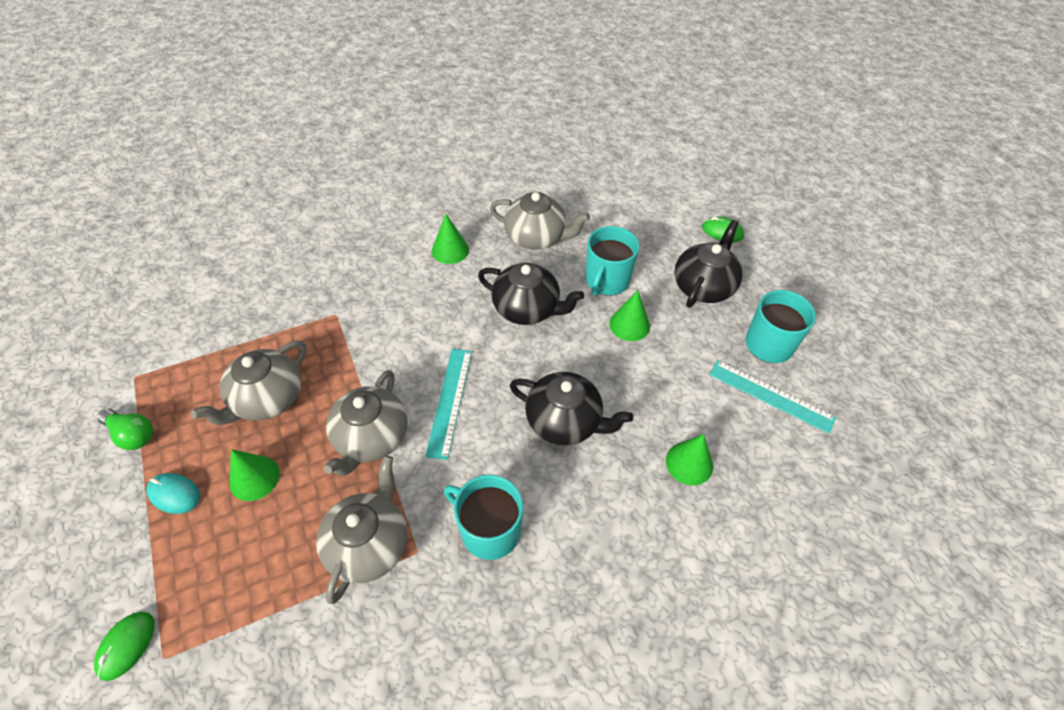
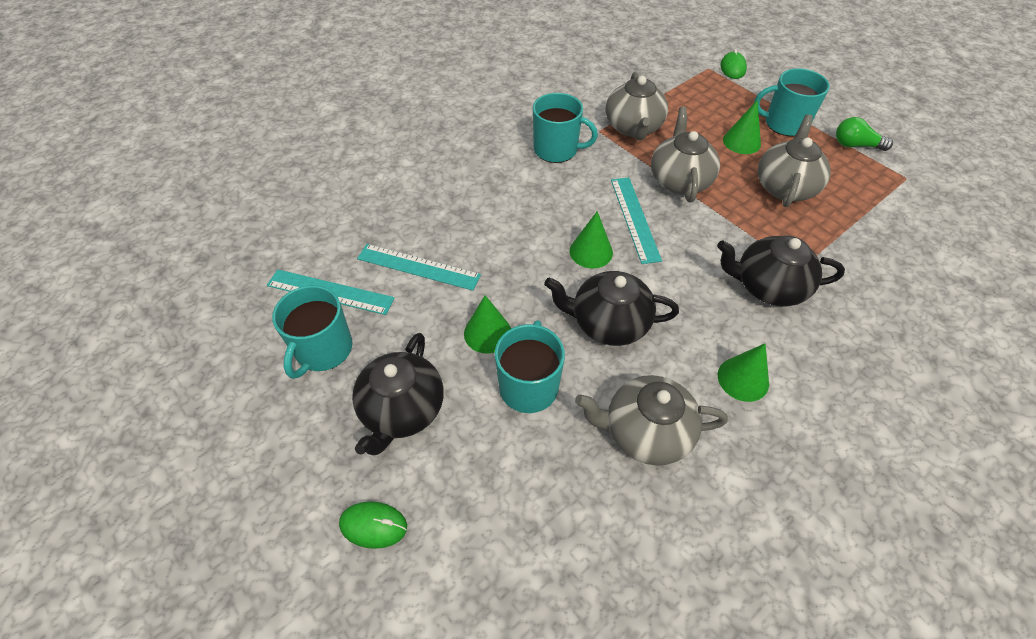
camera: 165 degrees right, 0 degrees up
turquoise mouse [146,473,200,514] -> turquoise mug [754,68,830,136]
black teapot [510,372,633,445] -> black teapot moved to [717,236,845,306]
green cone [666,434,713,485] -> green cone moved to [570,211,613,269]
none -> turquoise ruler [357,244,481,291]

